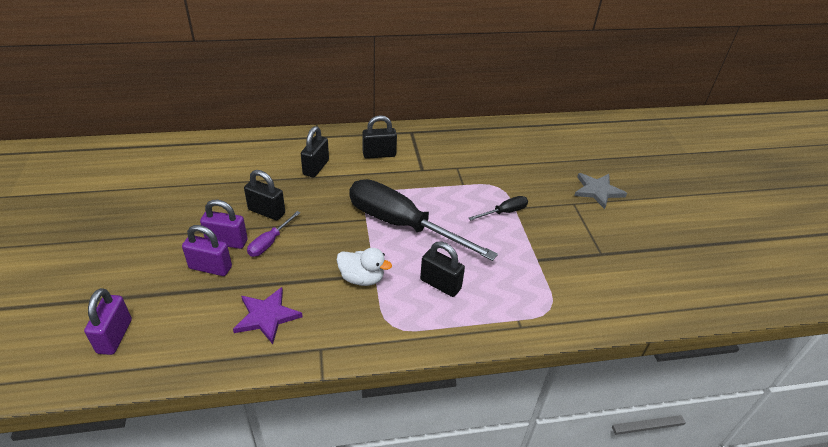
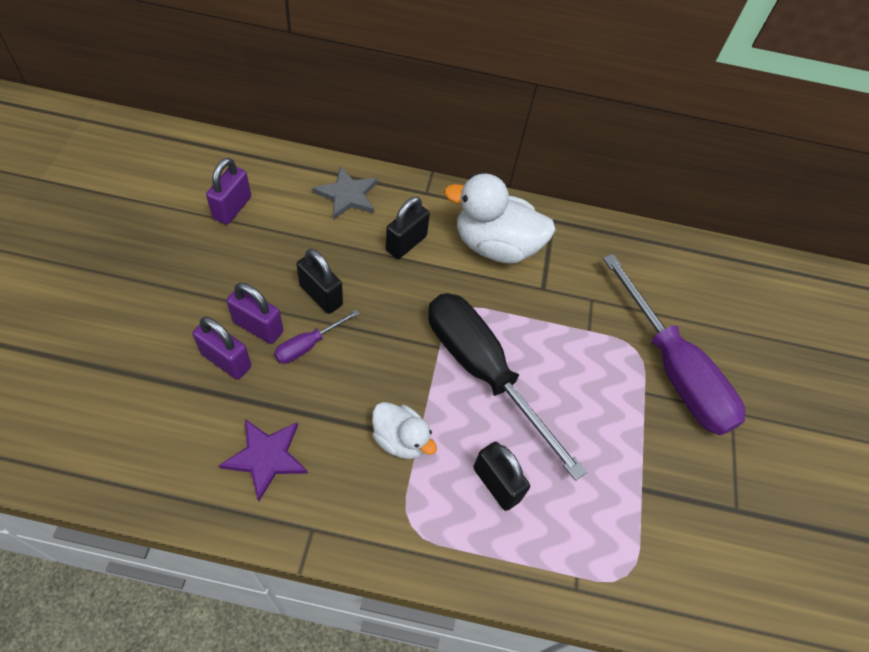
camera: 15 degrees right, 15 degrees up
purple padlock [84,288,132,355] -> purple padlock moved to [206,158,251,224]
black padlock [362,115,397,159] -> white duck [444,174,556,263]
black screwdriver [469,196,528,221] -> none
grey star [574,173,627,209] -> grey star moved to [312,166,378,220]
none -> purple screwdriver [603,254,745,435]

